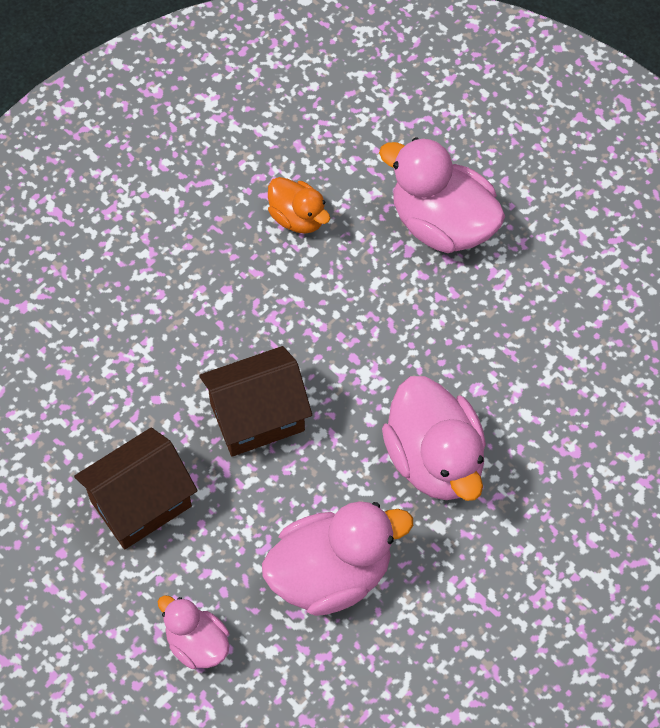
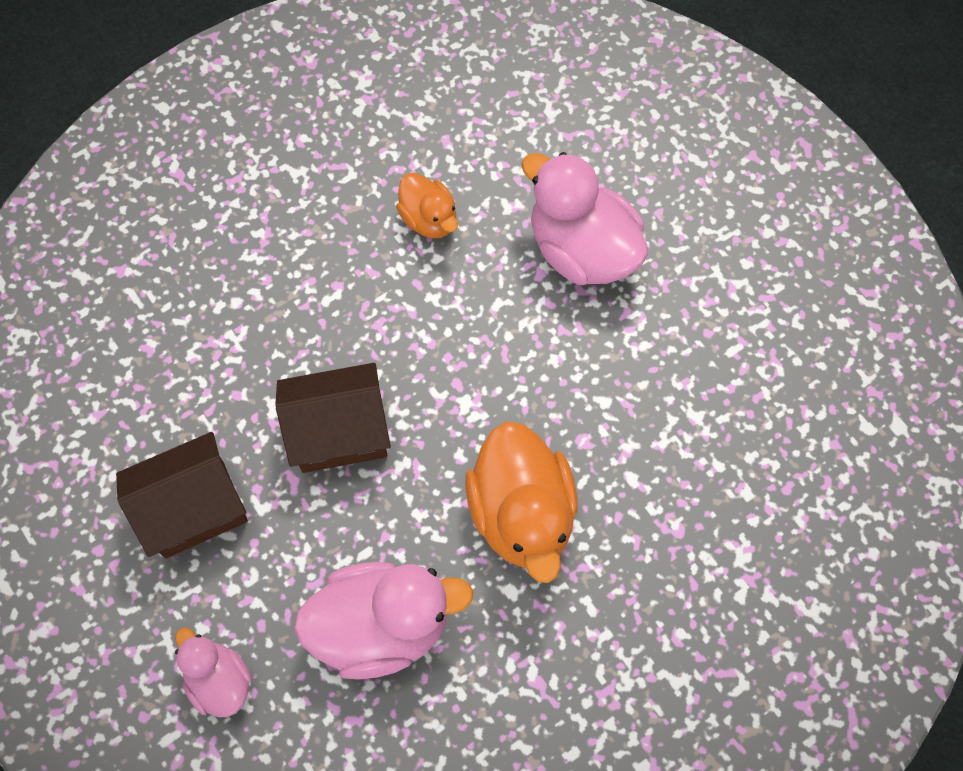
camera: 10 degrees right, 5 degrees up
pink duck [382,376,486,501] -> orange duck [465,421,578,583]

